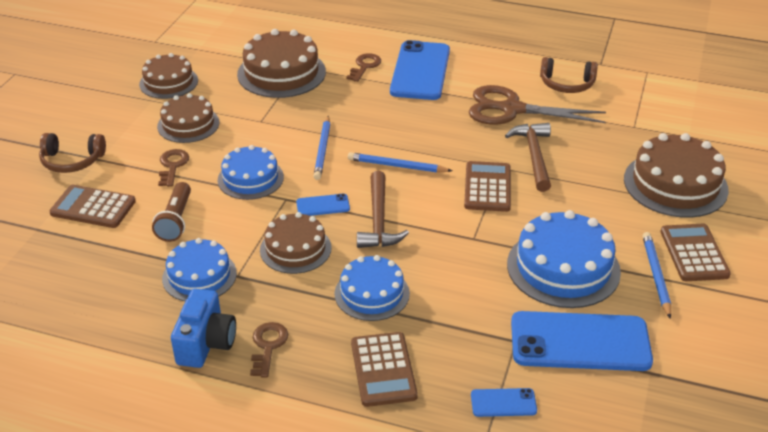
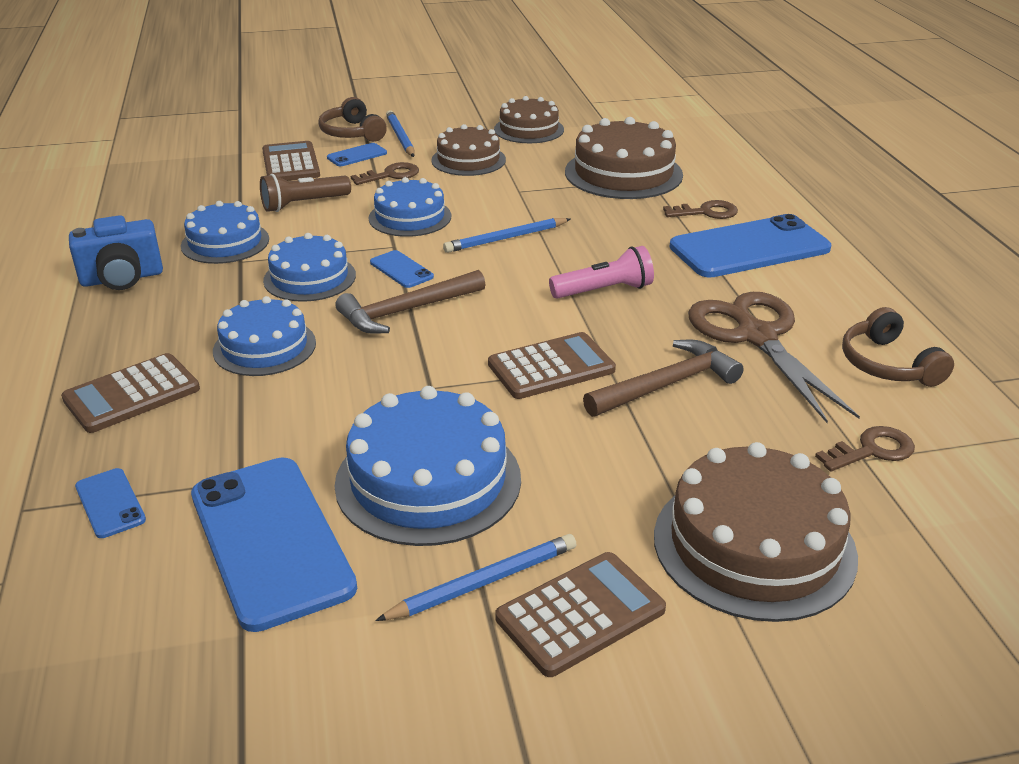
camera: 60 degrees right, 5 degrees down
brown key [250,322,288,378] -> brown key moved to [815,426,915,471]
brown cake [260,212,332,274] -> blue cake [263,233,356,302]
blue pencil [348,152,452,173] -> blue pencil moved to [386,110,415,157]
none -> blue phone [327,143,387,166]
none -> pink flashlight [549,246,654,299]

